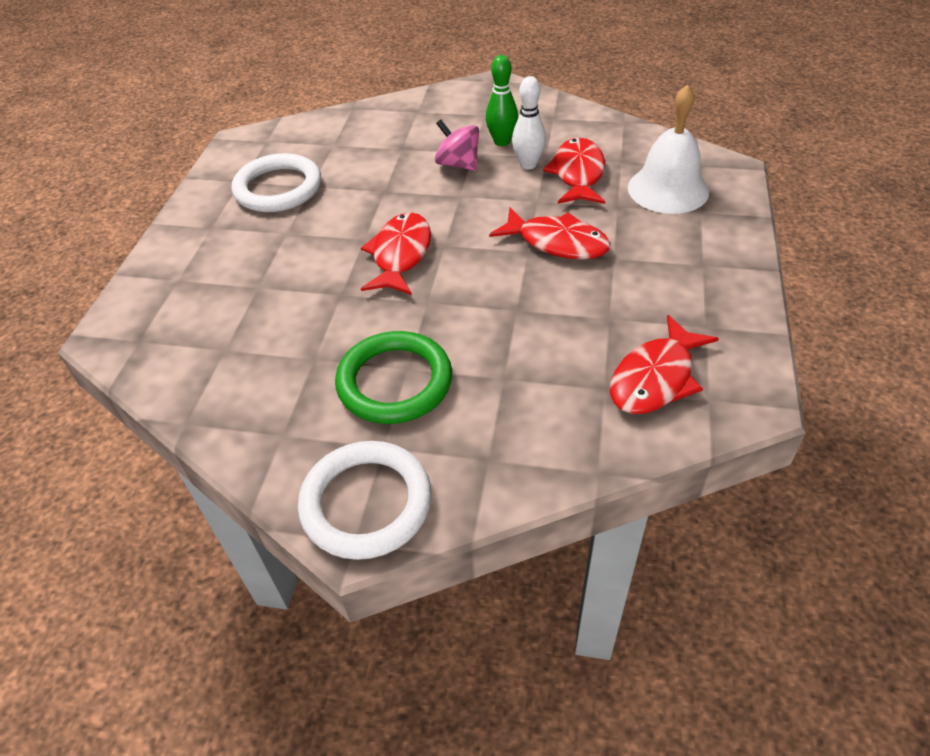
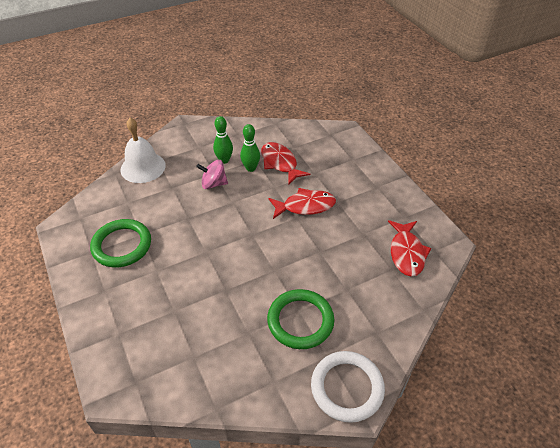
camera: 40 degrees left, 0 degrees up
white ring [232,153,321,212] -> green ring [90,219,151,268]
red fish [361,212,431,295] -> none
white bowling pin [512,76,546,170] -> green bowling pin [240,124,260,172]
white bell [628,84,709,214] -> white bell moved to [120,118,166,183]

